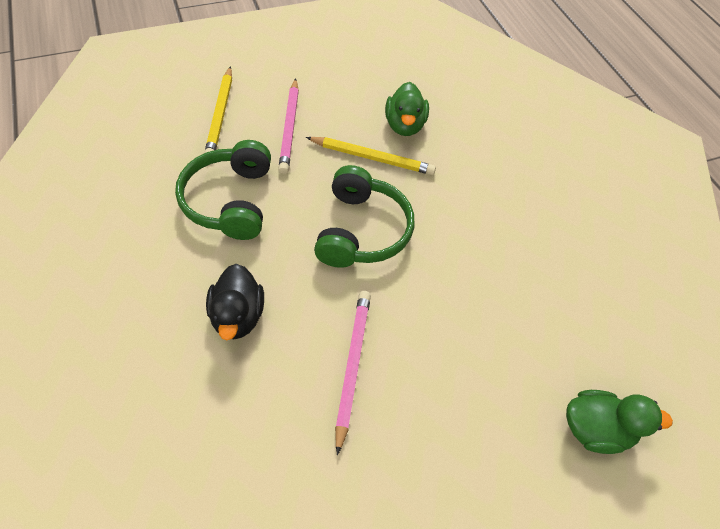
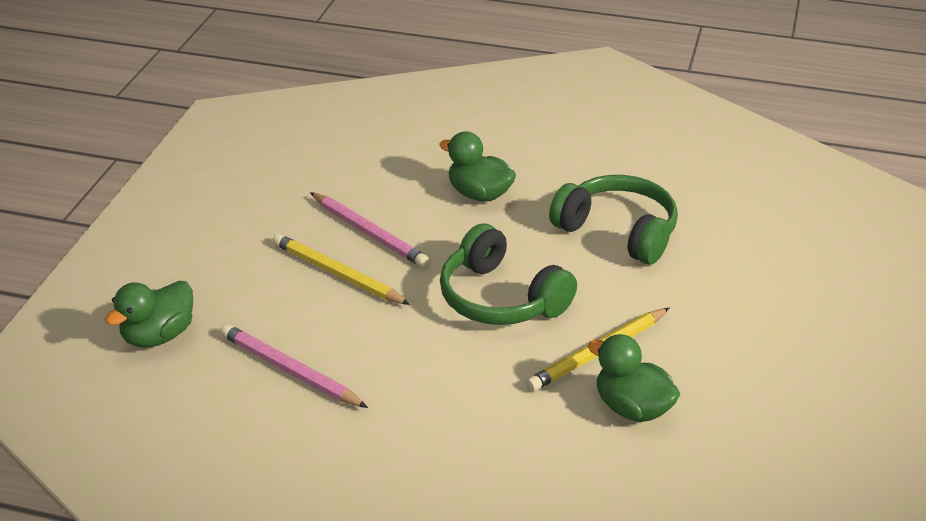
camera: 130 degrees right, 20 degrees down
yellow pencil [204,66,232,153] -> yellow pencil moved to [273,233,411,305]
black duck [206,264,264,340] -> green duck [439,131,516,202]
pink pencil [278,78,299,174] -> pink pencil moved to [220,324,368,408]

